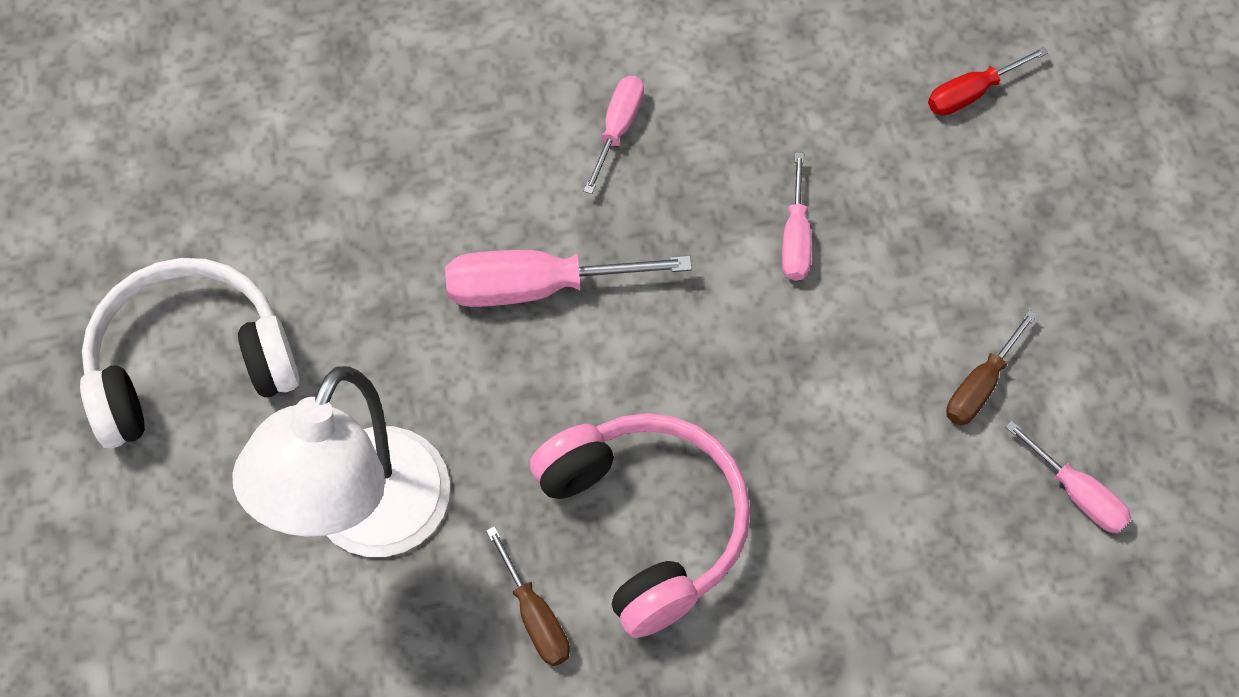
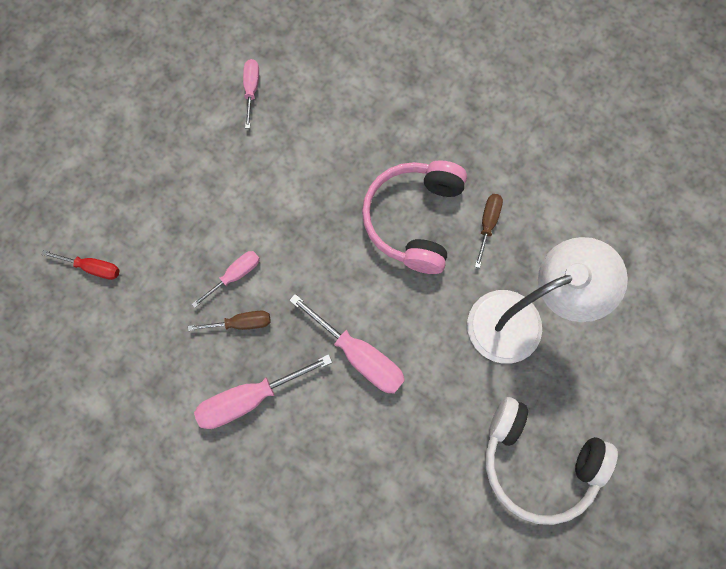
camera: 135 degrees left, 10 degrees up
pink screwdriver [584,76,644,194] -> pink screwdriver [194,354,332,429], size x1.70
brown screwdriver [946,310,1037,425] -> brown screwdriver moved to [188,311,270,331]

